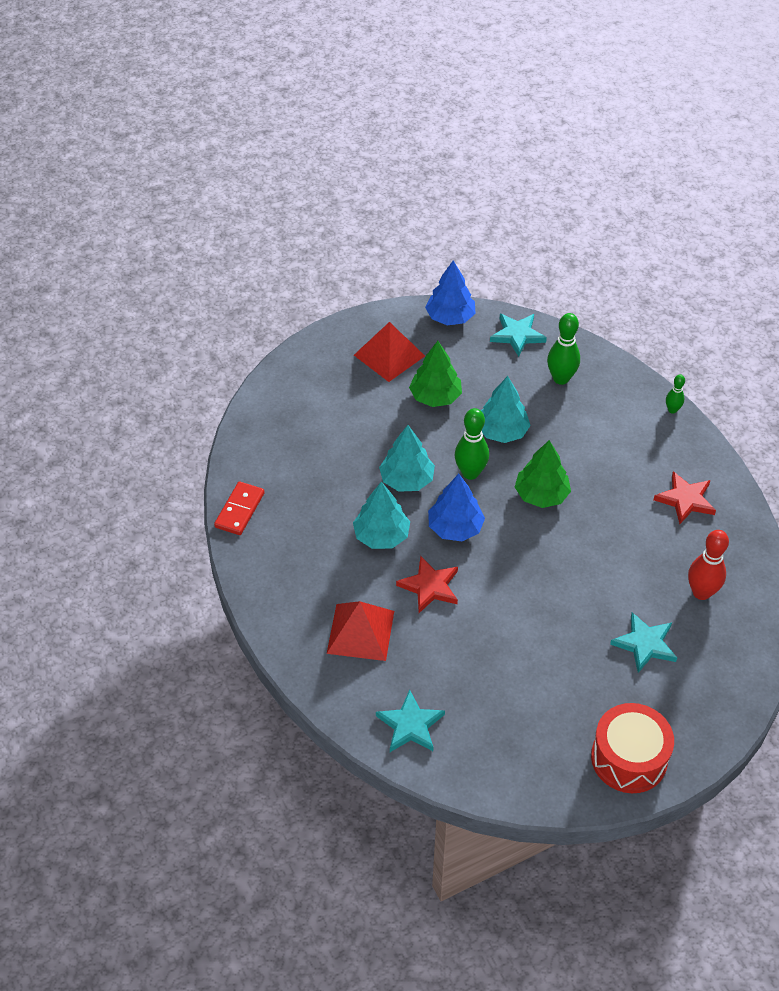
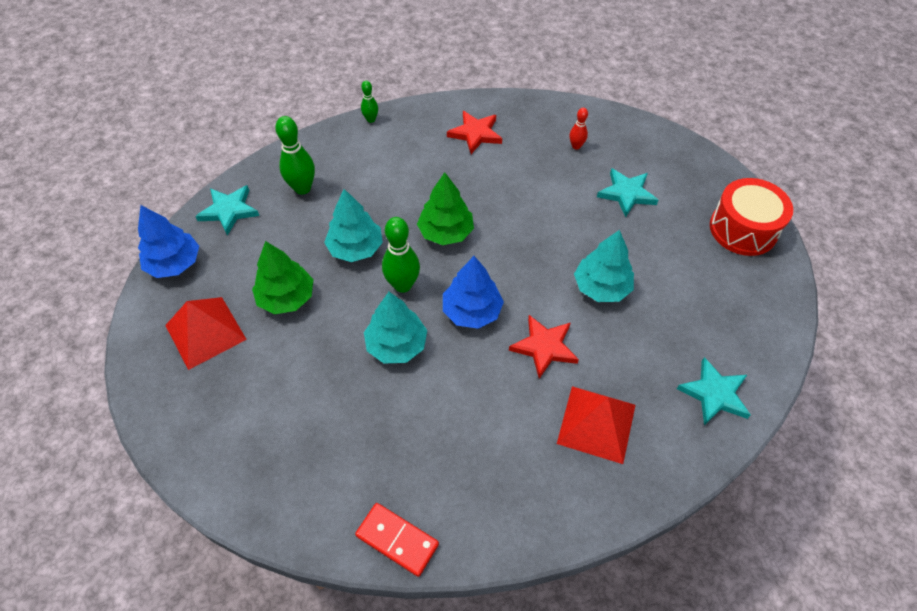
camera: 80 degrees left, 5 degrees up
turquoise tree [353,482,410,549] -> turquoise tree moved to [574,230,634,302]
red bowling pin [688,530,729,600] -> red bowling pin [569,108,588,150], size x0.56

